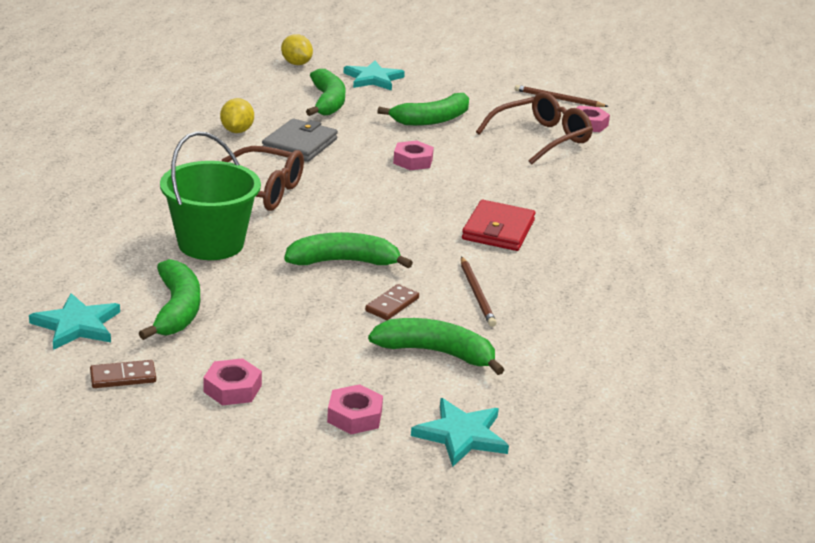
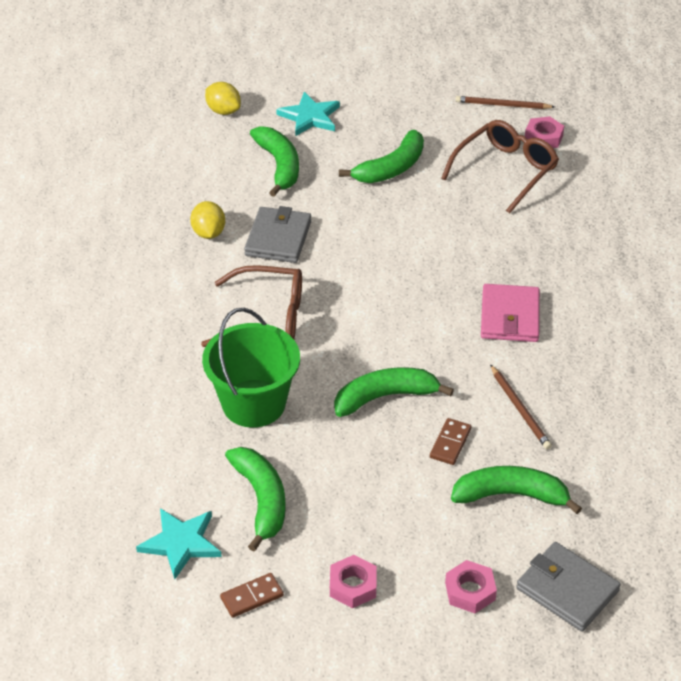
camera: 10 degrees left, 15 degrees up
pink nut [393,141,434,170] -> none
turquoise star [411,398,509,467] -> grey wallet [516,542,621,632]
red wallet [462,200,536,251] -> pink wallet [481,284,540,342]

